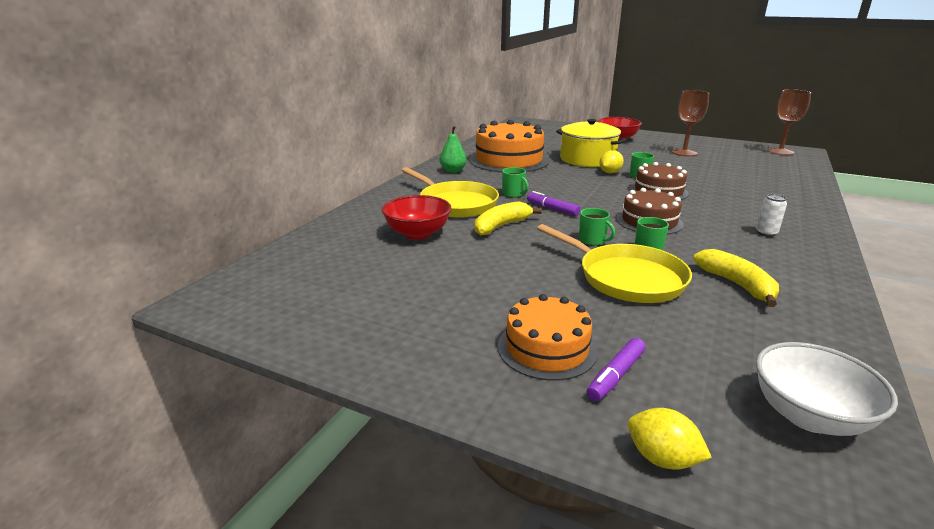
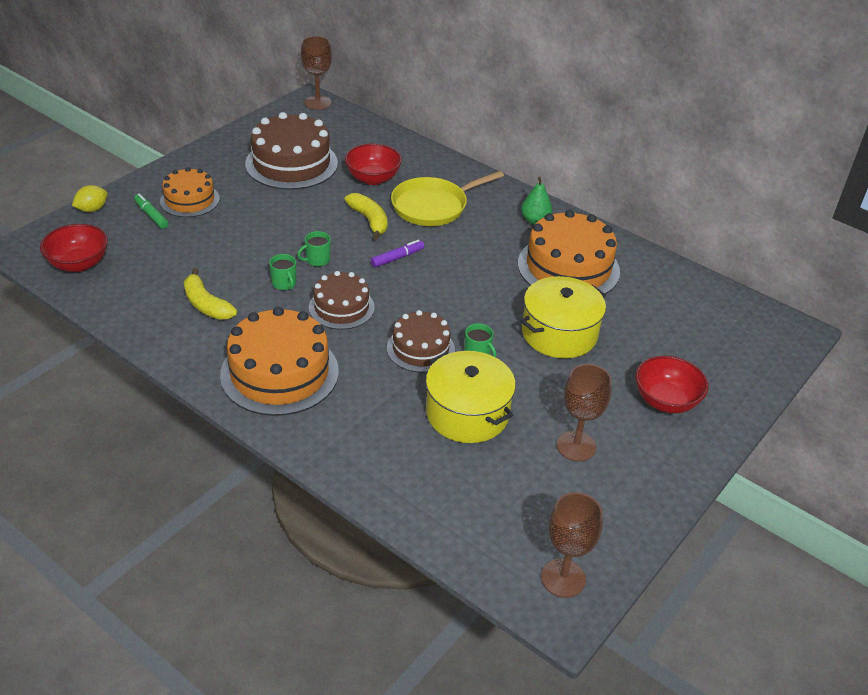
camera: 100 degrees right, 15 degrees up
green mug [502,167,529,198] -> none
yellow pan [537,224,692,303] -> none
purple marker [587,338,645,401] -> green marker [134,193,169,229]
yellow lemon [600,150,624,173] -> none
yellow banana [693,249,779,307] -> yellow banana turned 60 degrees clockwise [184,268,237,320]
white can [756,194,787,237] -> orange cake [220,307,339,416]
white bowl [756,342,898,436] -> red bowl [40,224,108,272]
none -> brown cake [245,112,338,190]
none -> brown goblet [301,36,332,110]
none -> yellow pot [426,351,516,443]

